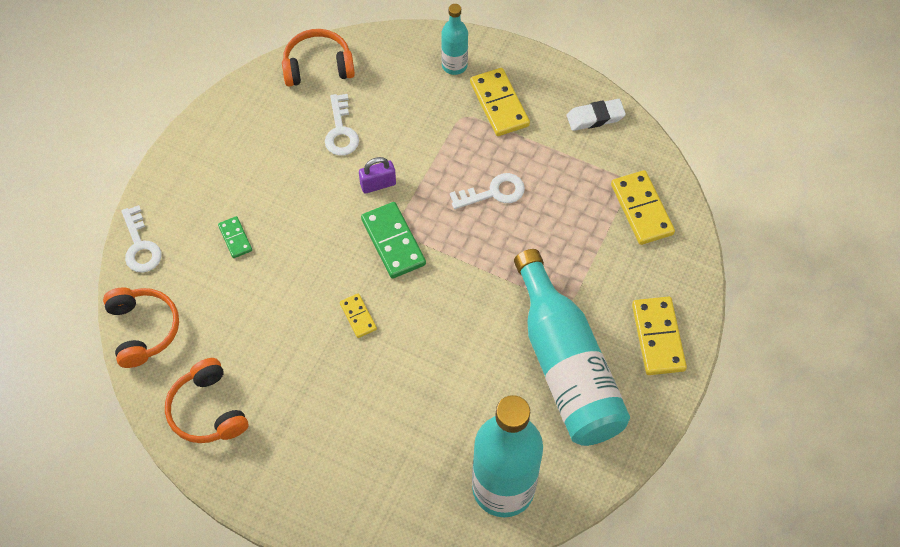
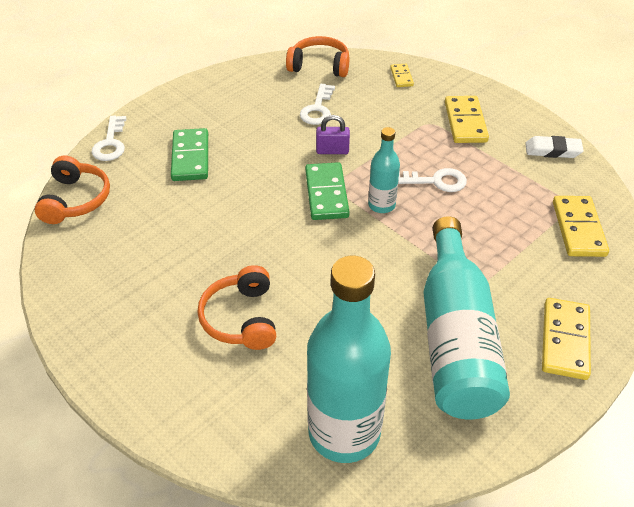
camera: 20 degrees right, 15 degrees down
orange headphones [165,358,248,443] -> orange headphones moved to [197,265,276,350]
green domino [218,216,252,258] -> green domino [171,128,208,181], size x1.82
yellow domino [340,293,377,338] -> yellow domino moved to [390,64,414,87]
turquoise bottle [441,4,468,75] -> turquoise bottle moved to [368,127,400,213]

